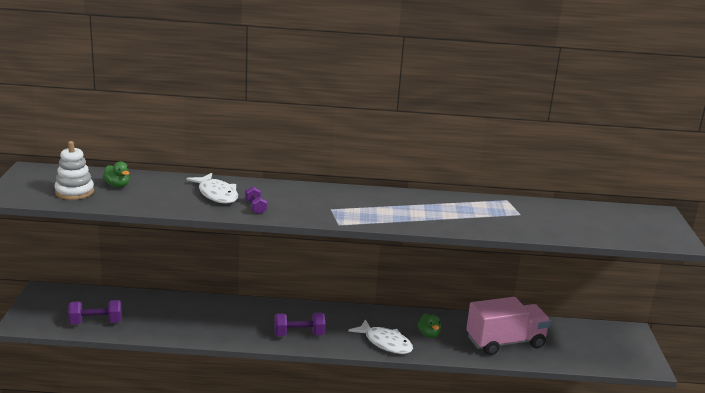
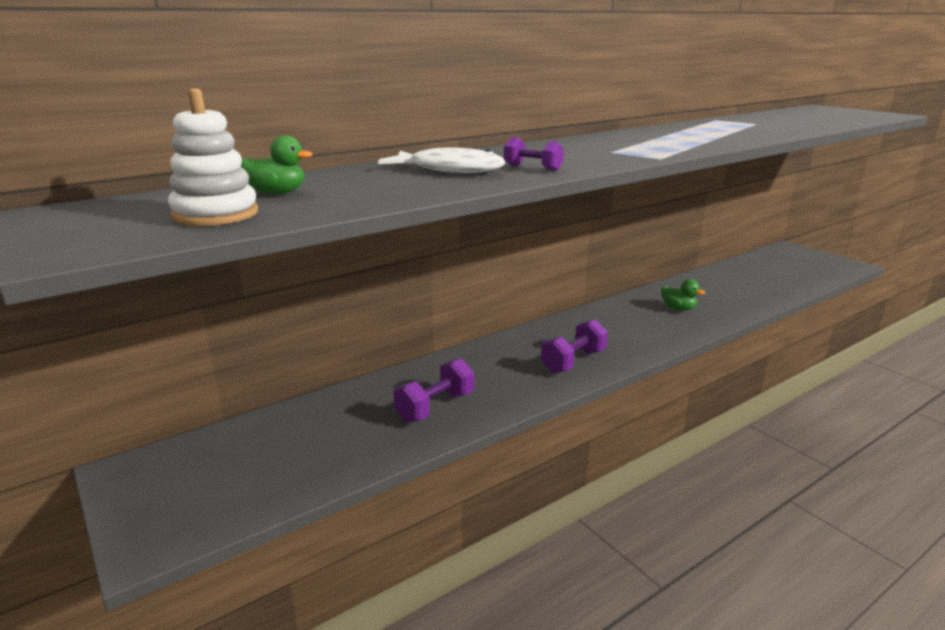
camera: 35 degrees left, 0 degrees up
purple dumbbell [68,300,122,324] -> purple dumbbell moved to [393,358,474,422]
white fish [348,319,413,354] -> none
pink truck [466,297,551,355] -> none

